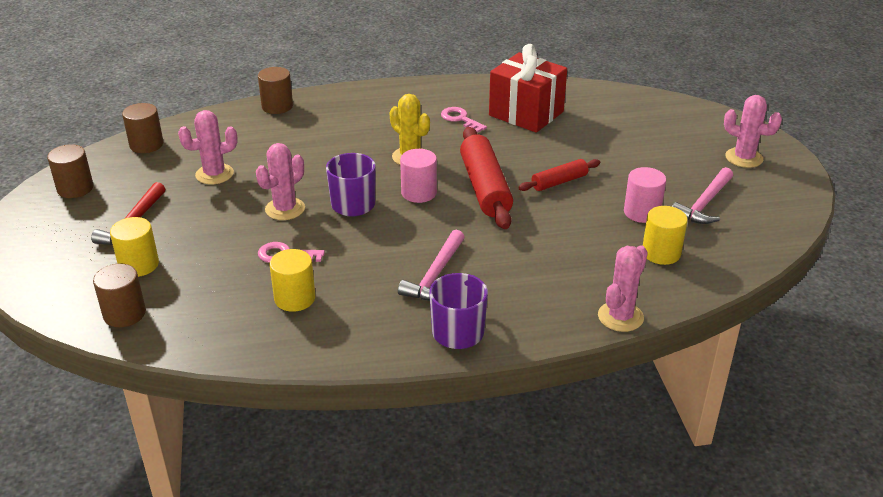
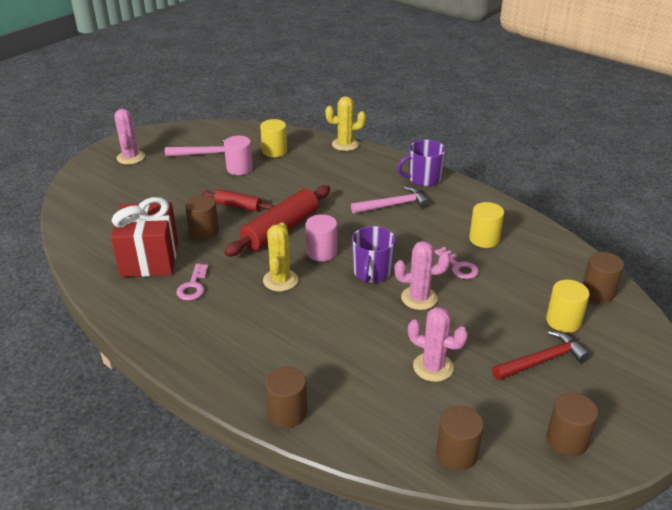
camera: 130 degrees left, 0 degrees up
pink cactus [598,245,648,332] -> yellow cactus [325,96,366,151]
none -> brown cylinder [185,195,219,240]

